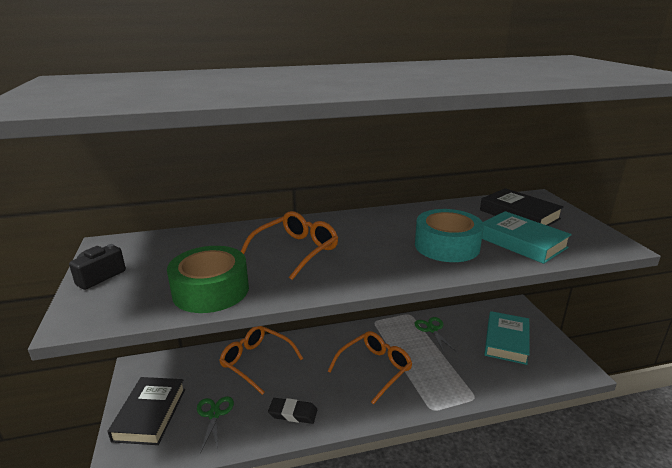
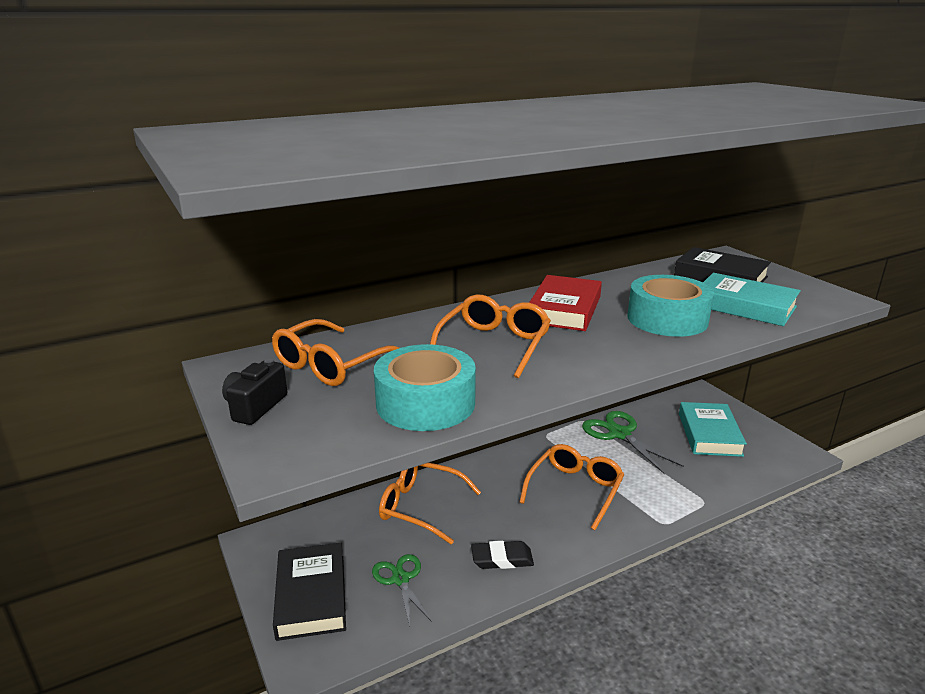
camera: 15 degrees left, 0 degrees up
green tape [167,246,249,313] -> turquoise tape [374,344,476,431]
green scissors [414,317,456,353] -> green scissors [582,411,684,474], size x1.54
none -> orange glasses [272,319,399,386]
none -> red book [529,275,602,331]

